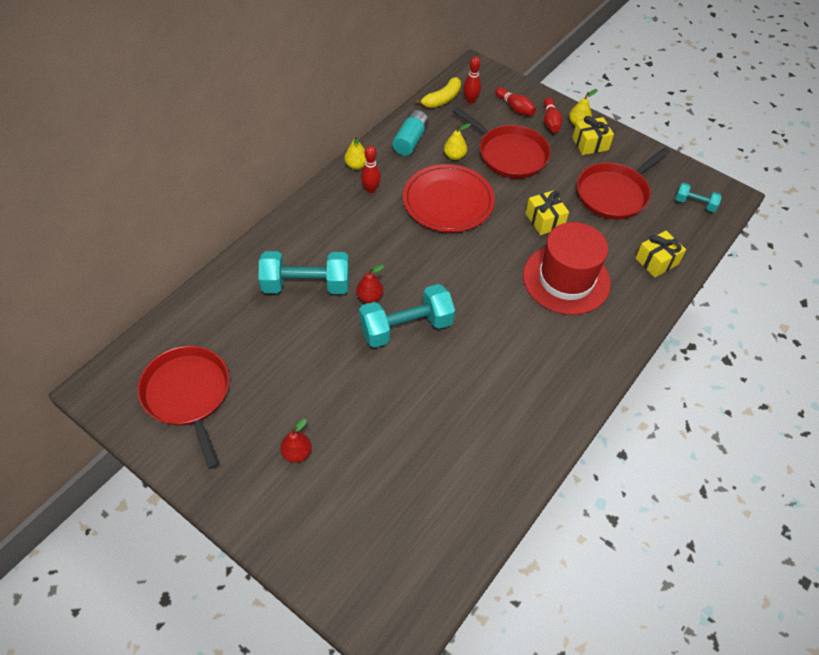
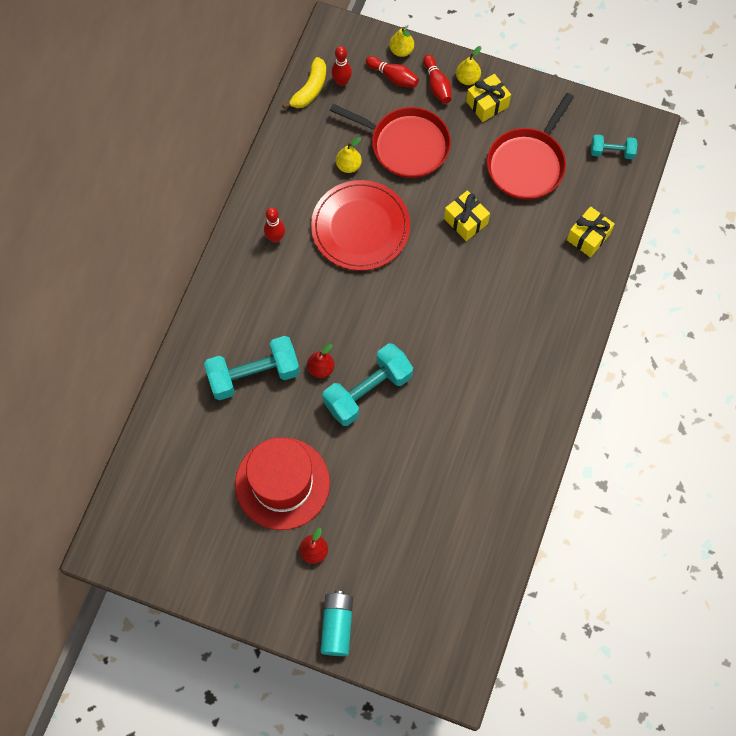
camera: 15 degrees left, 15 degrees up
red pan [138,346,230,469] -> none
yellow pear [345,136,366,170] -> yellow pear moved to [389,27,414,57]
turquoise battery [392,110,429,156] -> turquoise battery moved to [320,591,353,656]
red hat [523,222,611,315] -> red hat moved to [235,437,330,530]

